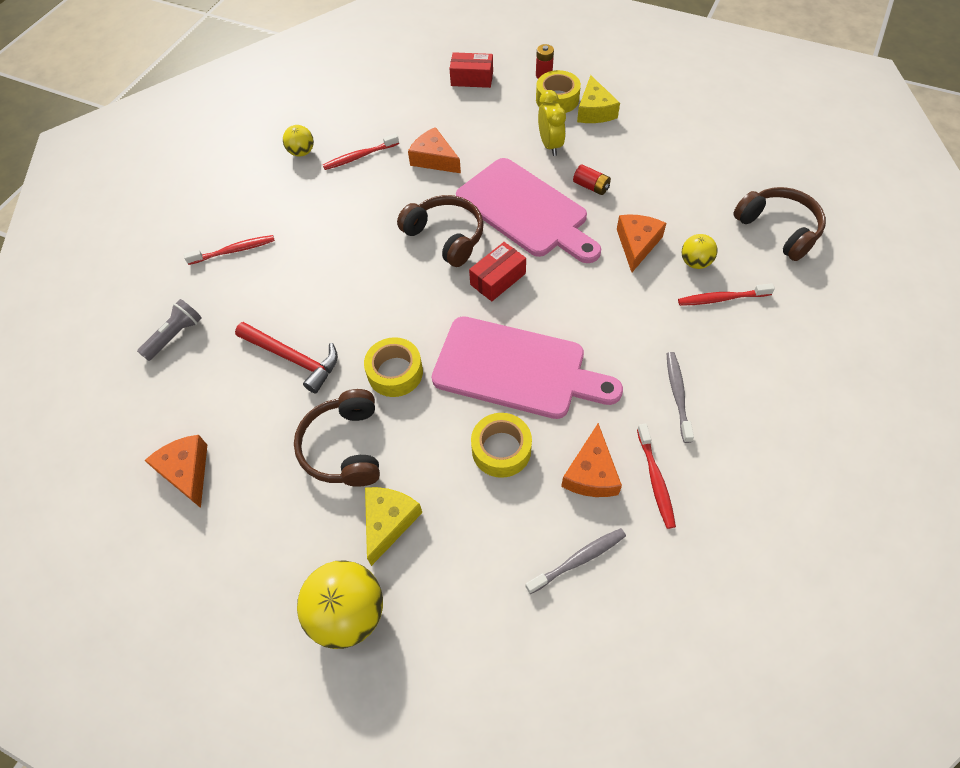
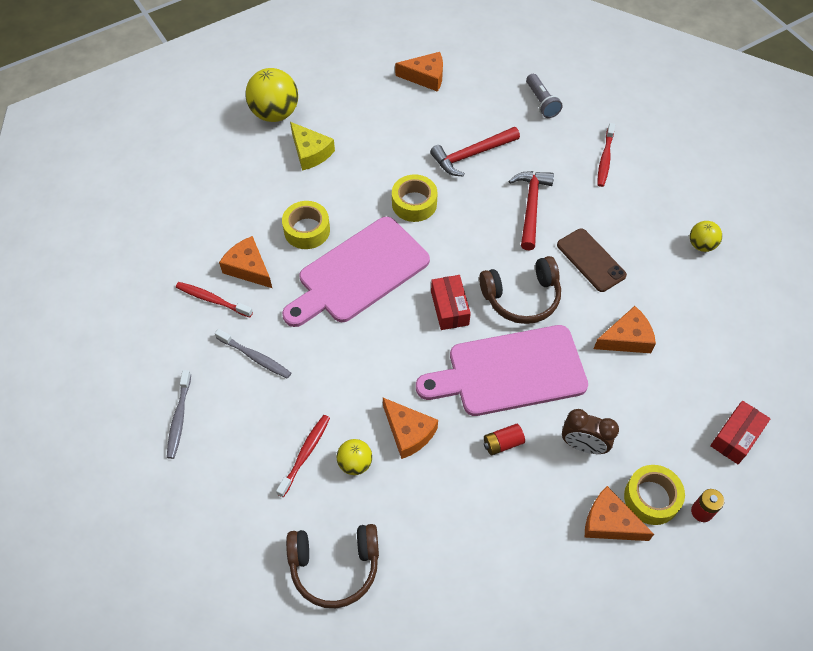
camera: 120 degrees right, 0 degrees up
brown headphones [294,389,380,487] -> none
red toothbrush [323,134,399,170] -> none
grey toothbrush [526,528,626,594] -> grey toothbrush moved to [167,370,191,459]
yellow clock [538,90,566,156] -> brown clock [562,409,619,454]
yellow cheese [577,75,620,123] -> orange cheese [585,486,654,541]
none -> red hammer [509,171,554,251]
none -> brown phone [557,228,627,292]

